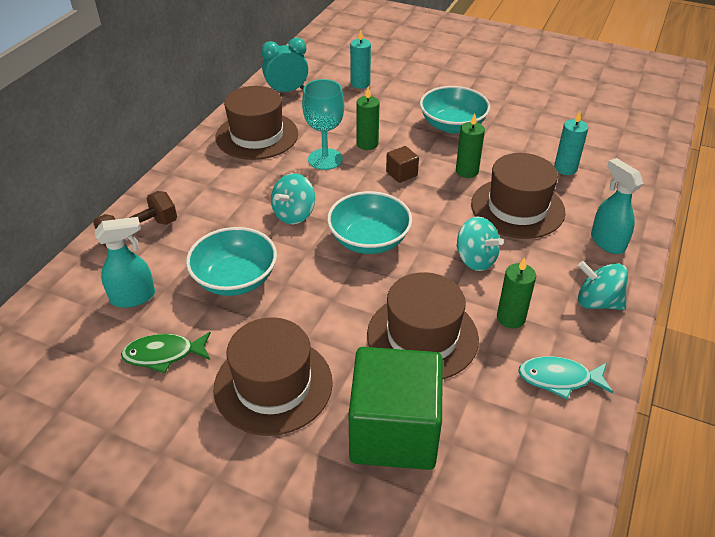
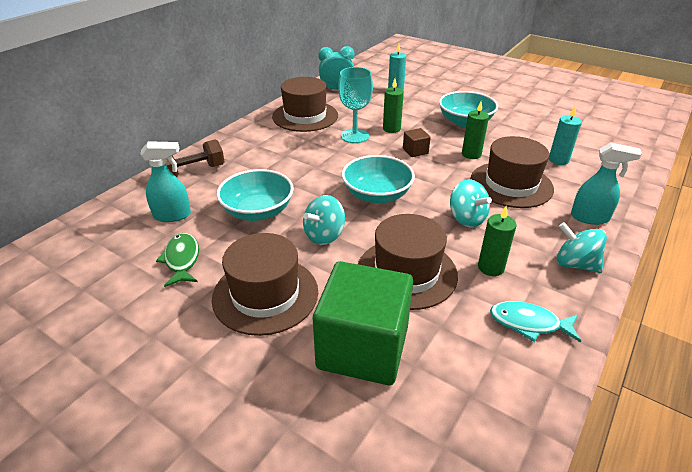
camera: 10 degrees right, 5 degrees down
green fish [121,332,211,373] -> green fish turned 75 degrees clockwise [156,233,199,287]
turquoise spinning top [271,173,315,224] -> turquoise spinning top moved to [303,195,345,245]
turquoise spray bottle [591,158,643,254] -> turquoise spray bottle turned 120 degrees clockwise [571,142,642,225]

